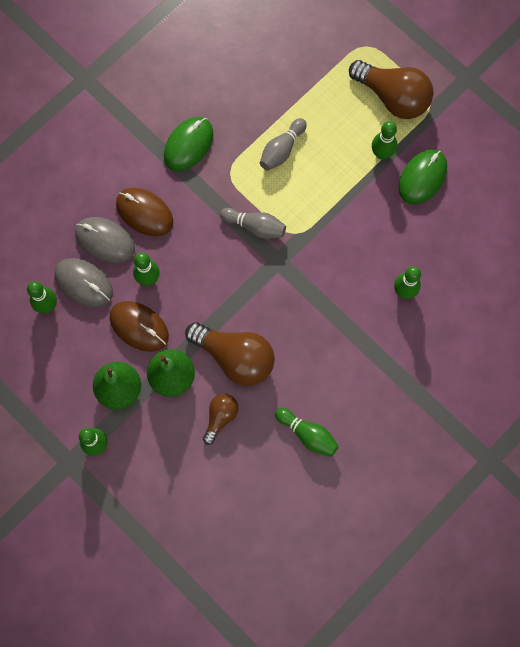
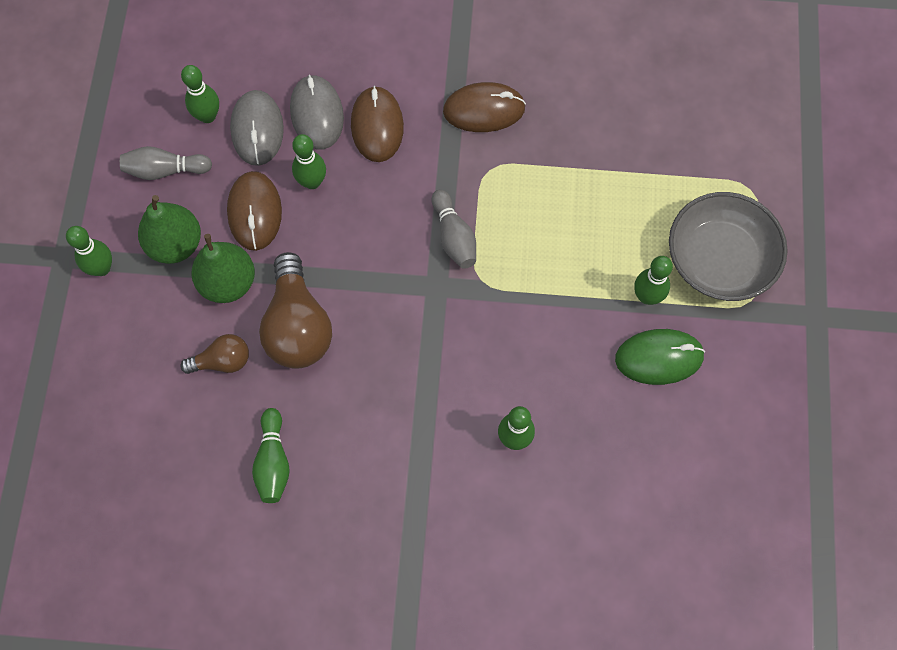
camera: 50 degrees right, 5 degrees down
green mouse [164,117,213,171] -> brown mouse [443,82,526,132]
grey bowling pin [260,118,307,171] -> grey bowling pin moved to [120,146,212,180]
brown light bulb [349,60,433,119] -> grey bowl [669,192,788,301]

